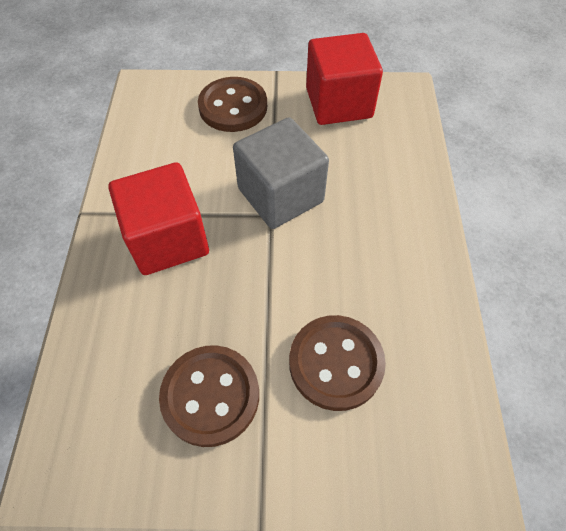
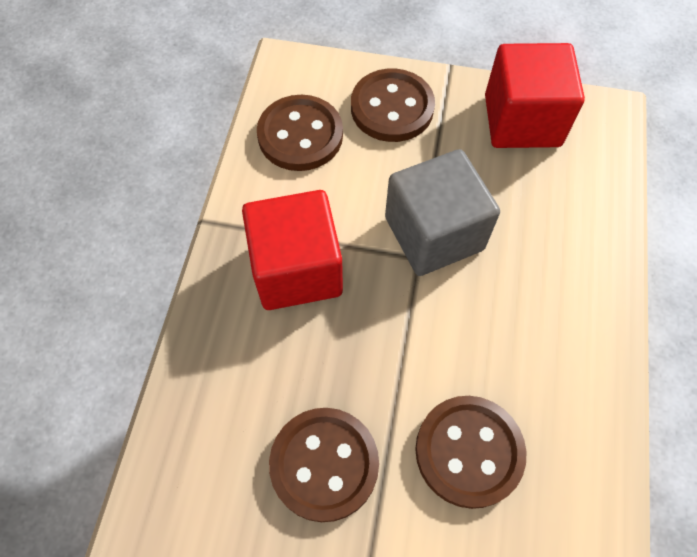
camera: 10 degrees right, 5 degrees up
none -> brown button [257,95,343,171]

